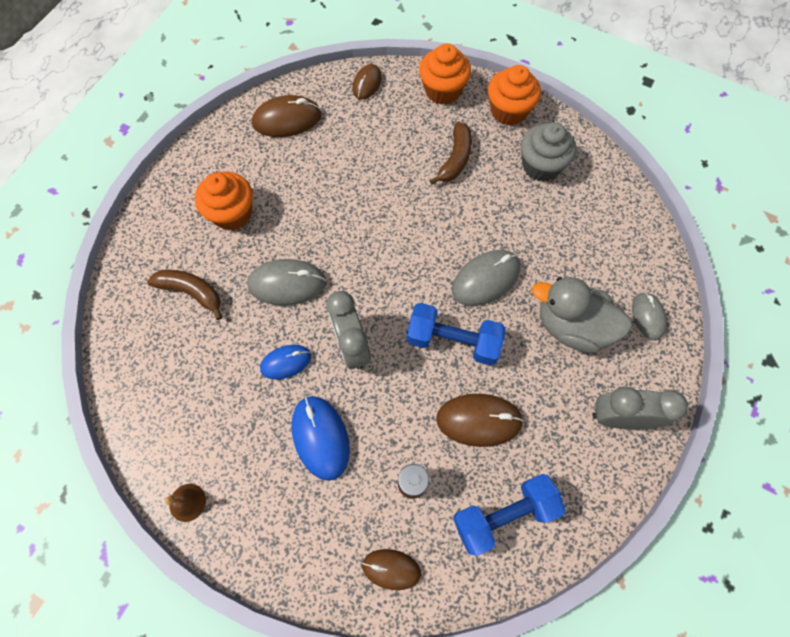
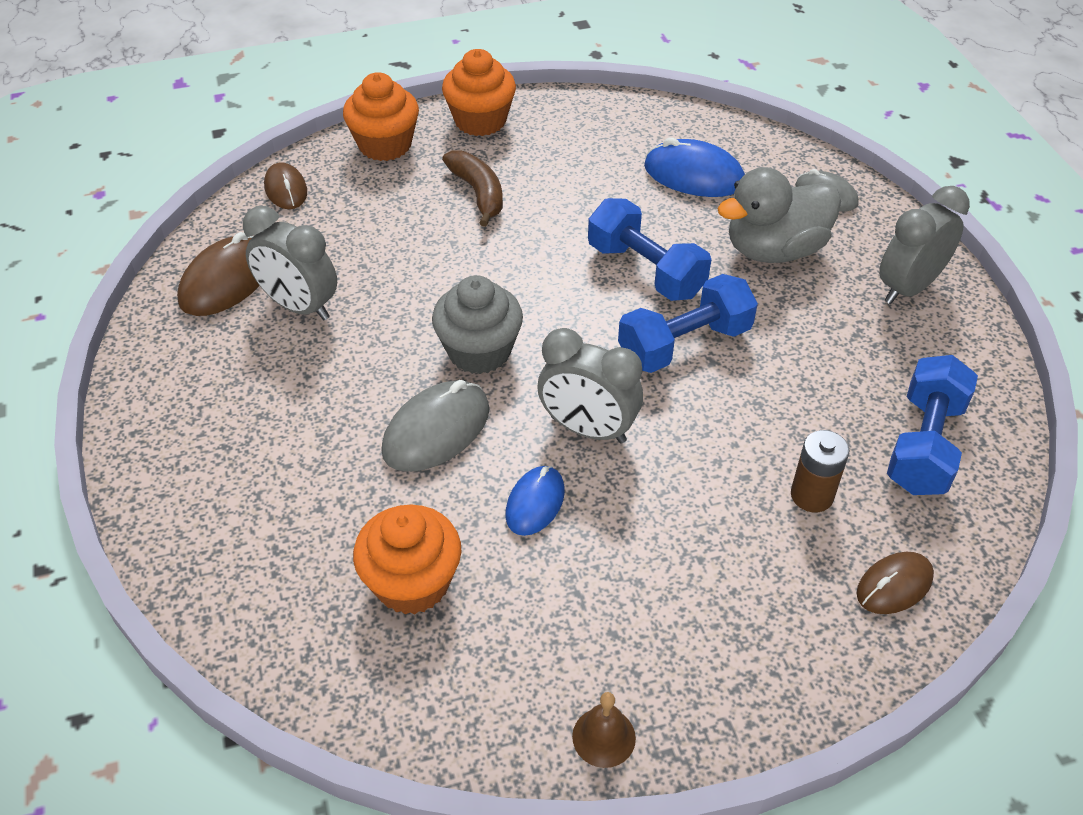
camera: 45 degrees left, 20 degrees down
brown banana [147,270,222,320] -> none
orange cupcake [195,172,253,230] -> orange cupcake moved to [353,505,462,614]
blue mouse [292,396,350,481] -> blue mouse moved to [644,138,745,197]
brown mouse [436,394,524,447] -> none
grey mouse [452,250,521,306] -> blue dumbbell [588,198,711,301]
grey cupcake [521,122,576,182] -> grey cupcake moved to [432,275,523,374]
none -> grey clock [243,206,337,320]

